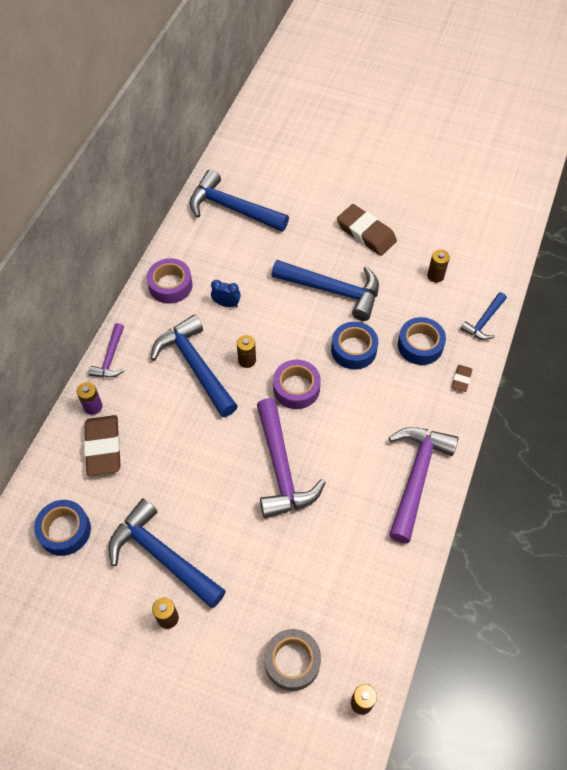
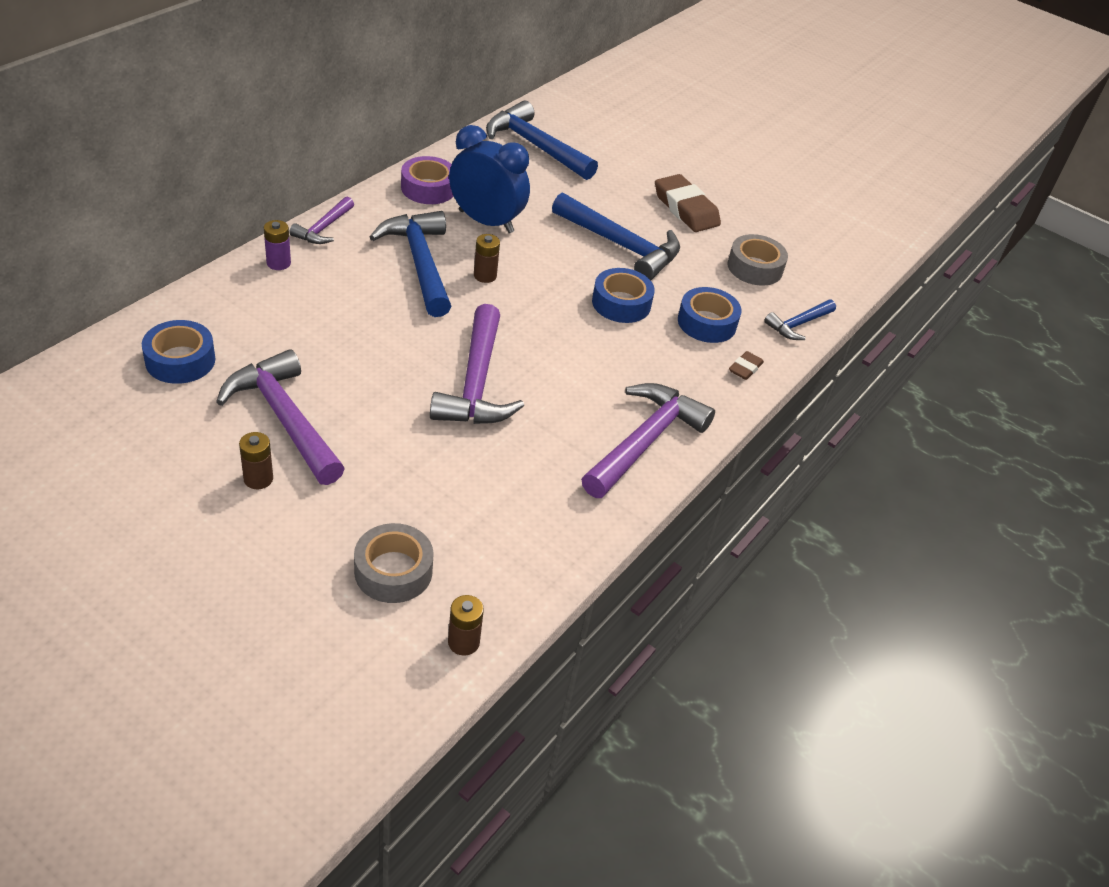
camera: 10 degrees right, 15 degrees down
brown eraser [84,415,121,476] -> none
blue hammer [108,498,226,608] -> purple hammer [216,349,345,485]
blue clock [211,280,241,307] -> blue clock [449,125,530,233], size x2.21
purple tape [273,360,321,409] -> none
brown battery [427,250,450,283] -> grey tape [727,234,788,286]

